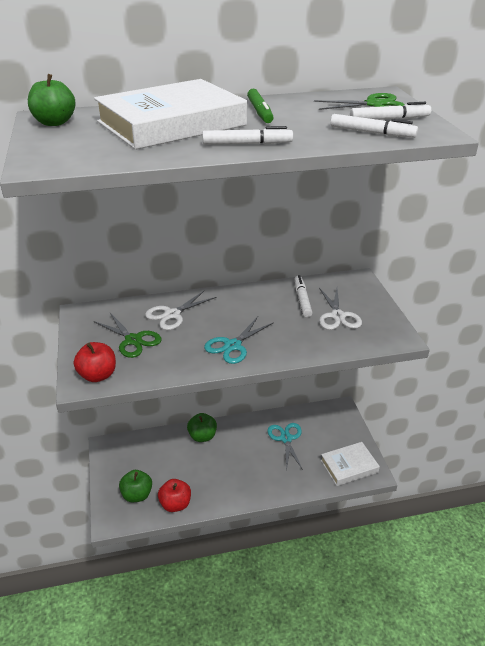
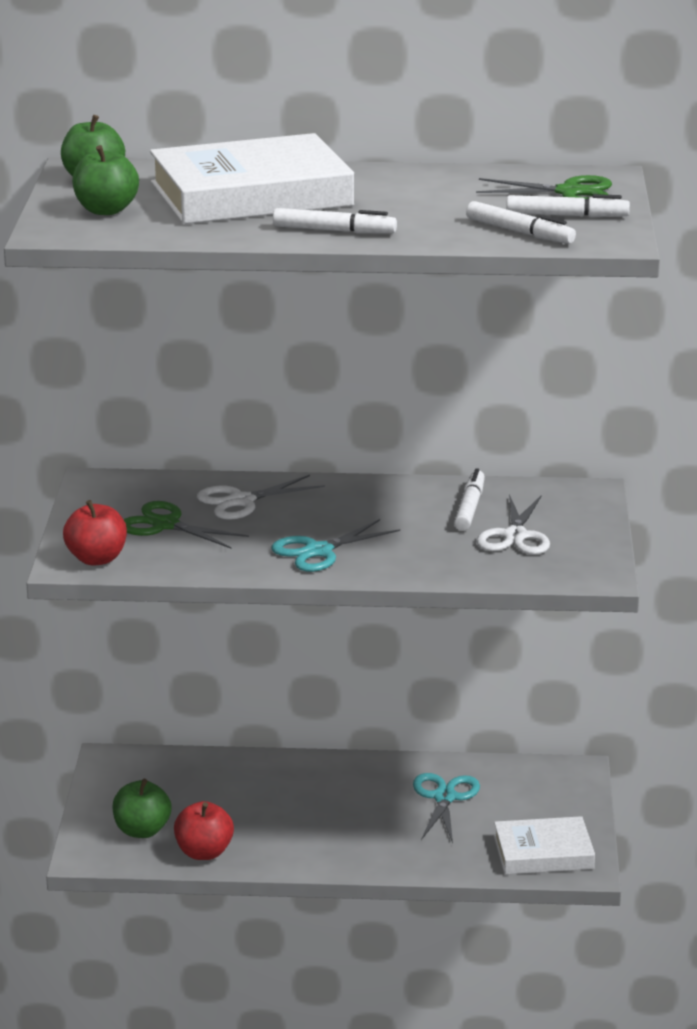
camera: 15 degrees right, 10 degrees down
green scissors [94,313,162,358] -> green scissors turned 150 degrees clockwise [124,501,249,549]
green apple [187,413,217,442] -> green apple moved to [72,145,139,215]
green marker [247,89,274,123] -> none

